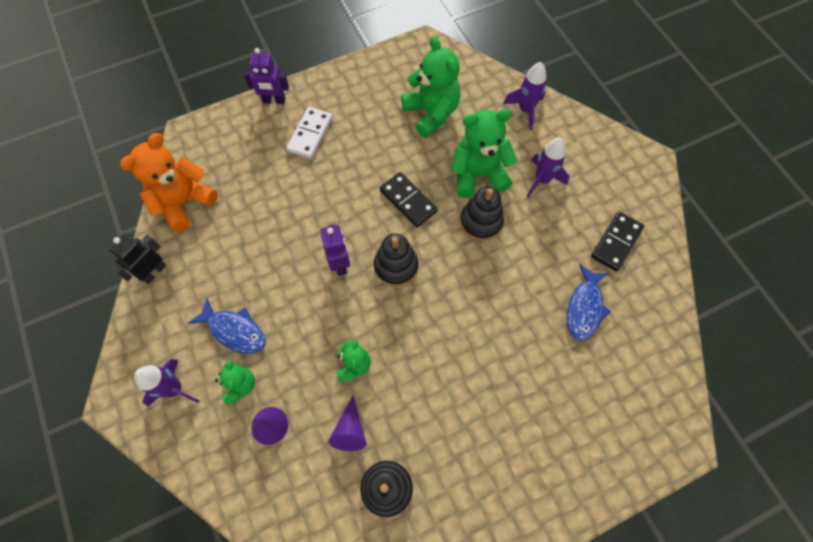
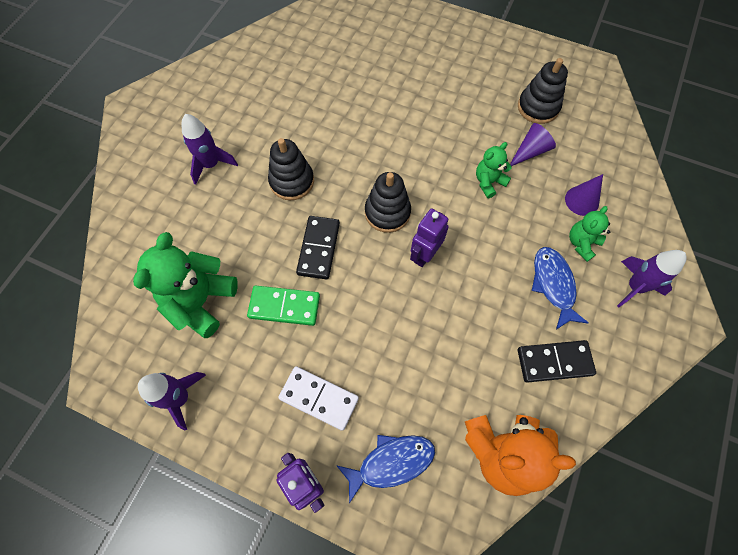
camera: 130 degrees left, 0 degrees up
black robot [109,233,166,284] -> none
white domino [286,107,333,159] -> white domino turned 45 degrees clockwise [278,366,359,431]
green teddy bear [451,109,517,198] -> none
purple rocket [503,62,546,130] -> purple rocket moved to [138,372,206,431]
blue fish [567,265,611,341] -> blue fish moved to [336,435,435,504]
black domino [591,212,644,272] -> black domino moved to [518,340,596,383]
none -> green domino [247,285,320,326]

